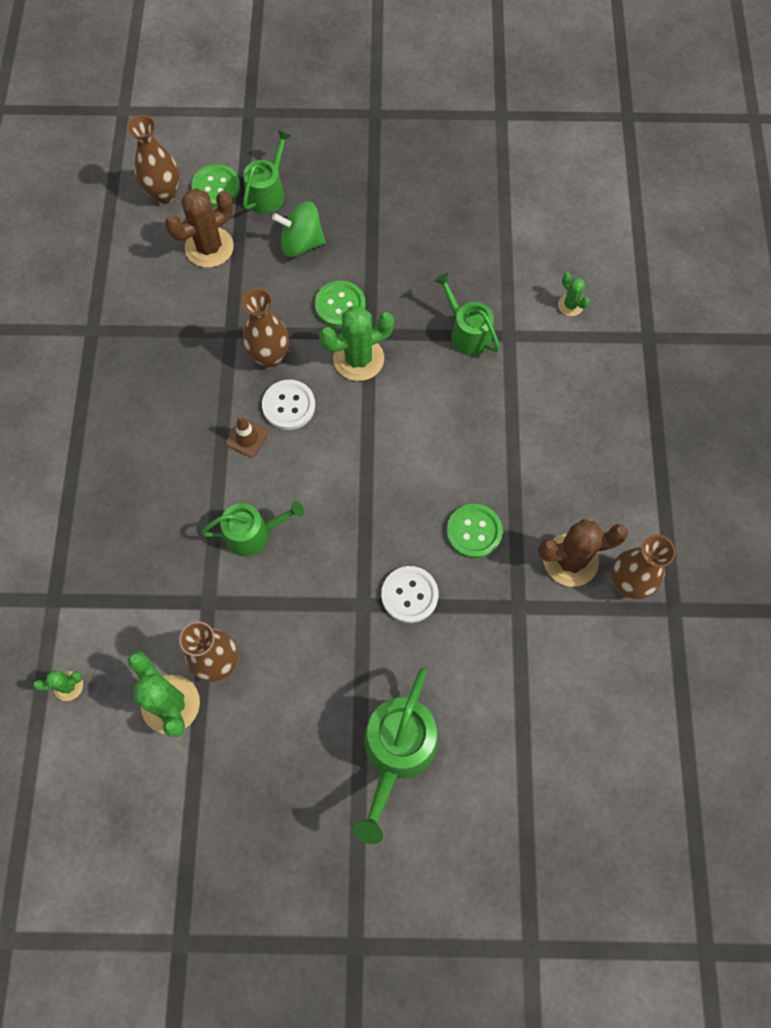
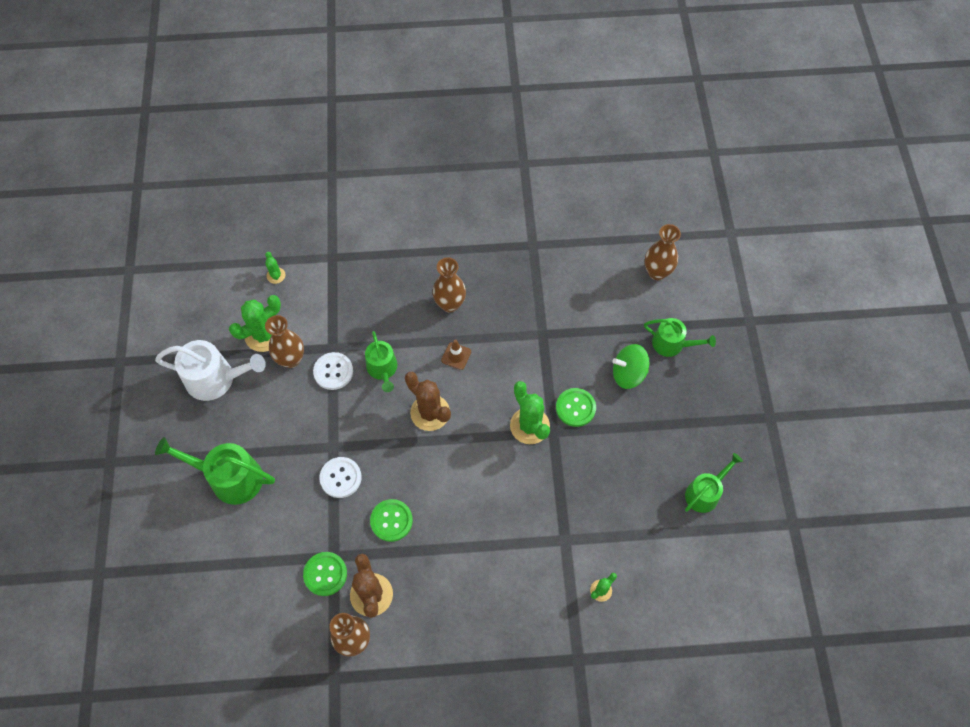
camera: 85 degrees right, 5 degrees down
brown cactus [165,188,234,268] -> brown cactus moved to [405,372,451,431]
green button [191,164,240,208] -> green button moved to [303,552,347,596]
brown vase [242,288,289,368] -> brown vase moved to [432,257,466,313]
white button [262,380,315,430] -> white button moved to [313,352,353,390]
green spinning top [272,202,326,257] -> green spinning top turned 90 degrees counterclockwise [612,344,649,389]
green watering can [434,273,500,356] -> green watering can moved to [685,453,743,513]
none -> white watering can [155,340,266,401]

